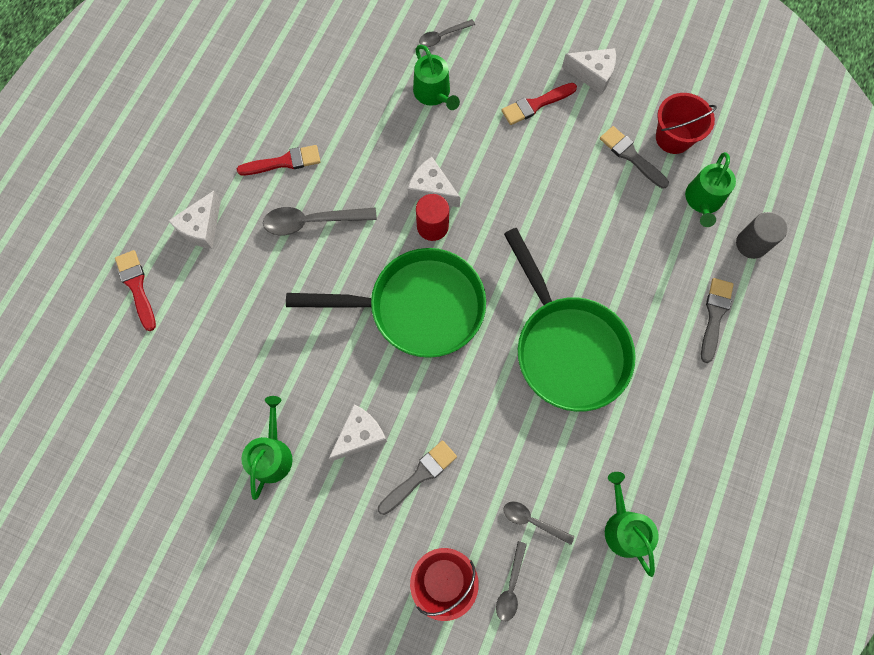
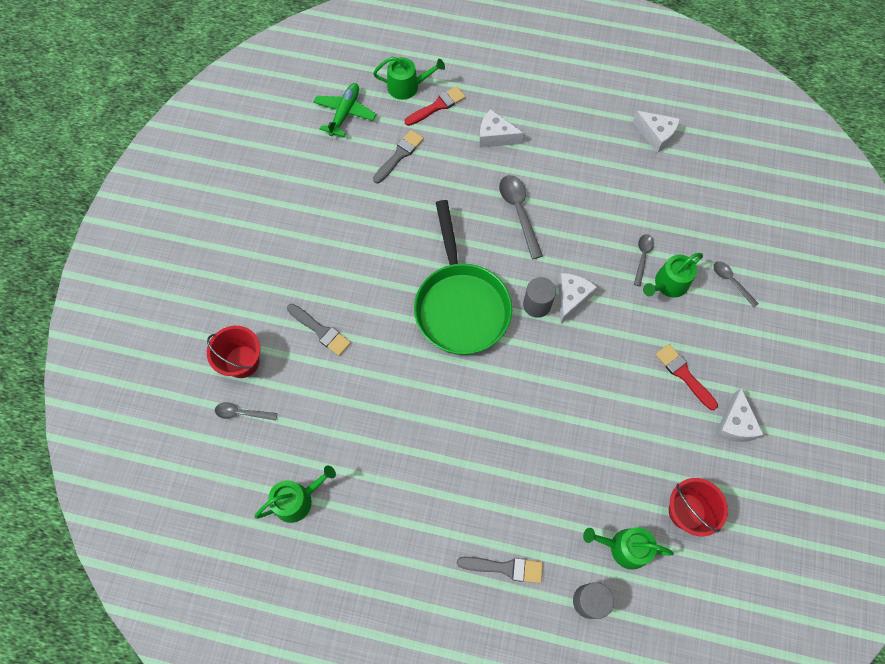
camera: 80 degrees right, 5 degrees down
red brush [237,145,321,175] -> none
green watering can [241,396,292,500] -> green watering can moved to [373,57,445,100]
white cheese [329,404,387,461] -> white cheese moved to [633,111,680,153]
red cylinder [416,194,449,241] -> grey cylinder [523,277,556,318]
grey spoon [503,502,574,545] -> grey spoon moved to [634,234,654,286]
green pan [504,228,636,412] -> none
grey brush [600,126,669,189] -> grey brush moved to [373,130,424,183]
none -> green plane [314,83,376,137]

